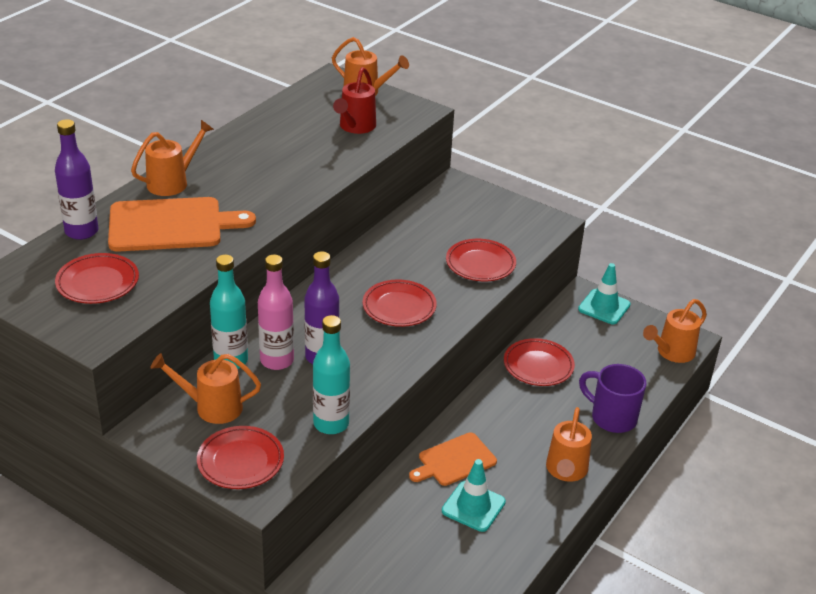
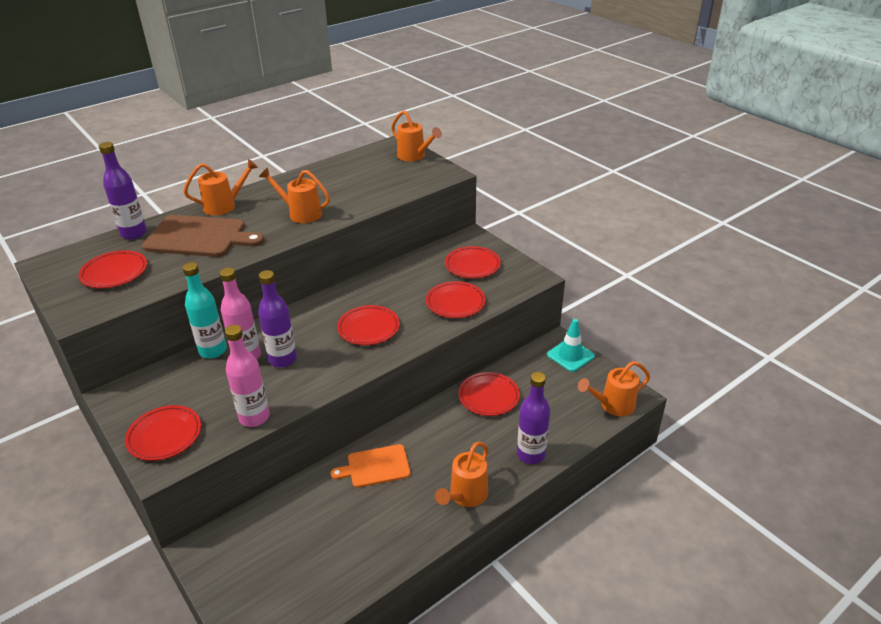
camera: 20 degrees right, 0 degrees up
orange cutting board [108,197,256,252] -> brown cutting board [142,215,264,257]
orange watering can [151,353,261,424] -> orange watering can moved to [259,168,330,223]
turquoise bottle [313,315,350,434] -> pink bottle [225,325,270,427]
red watering can [333,67,376,134] -> none
turquoise traffic cone [442,459,506,532] -> none
purple mug [579,364,646,433] -> purple bottle [517,372,550,464]
none -> red plate [445,246,501,278]

